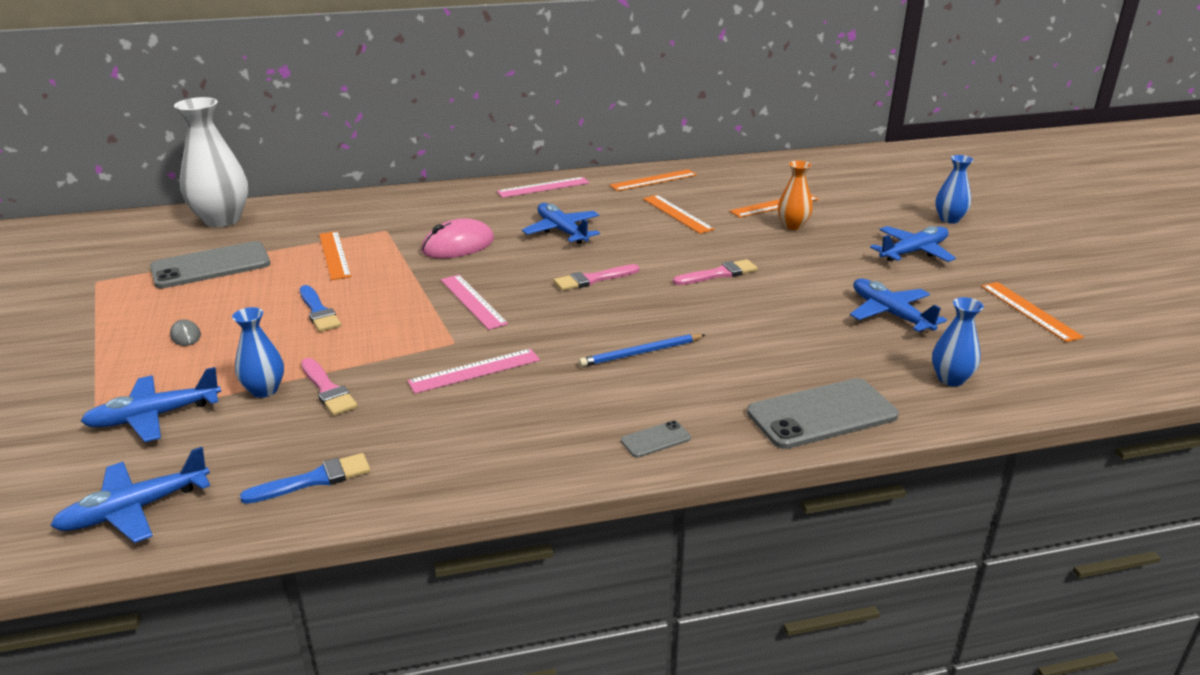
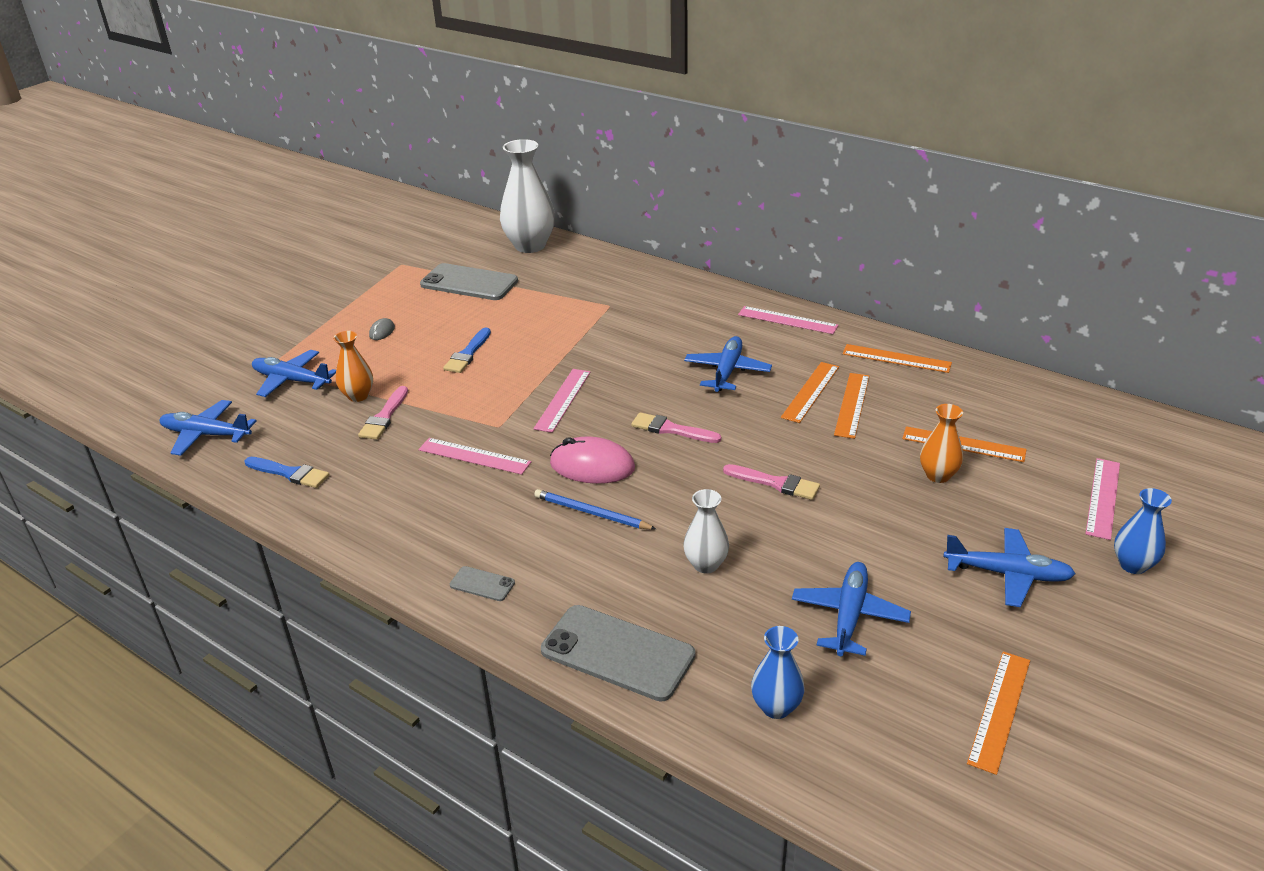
camera: 50 degrees right, 5 degrees up
blue vase [232,307,284,398] -> orange vase [333,331,373,402]
orange ruler [319,231,352,280] -> orange ruler moved to [781,362,839,423]
pink mouse [421,218,494,259] -> pink mouse moved to [550,437,635,484]
none -> white vase [683,489,729,573]
none -> pink ruler [1085,458,1120,540]

